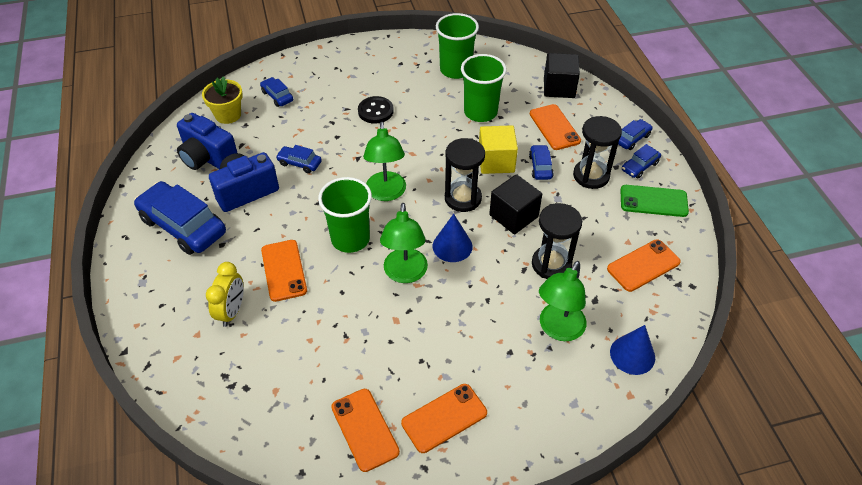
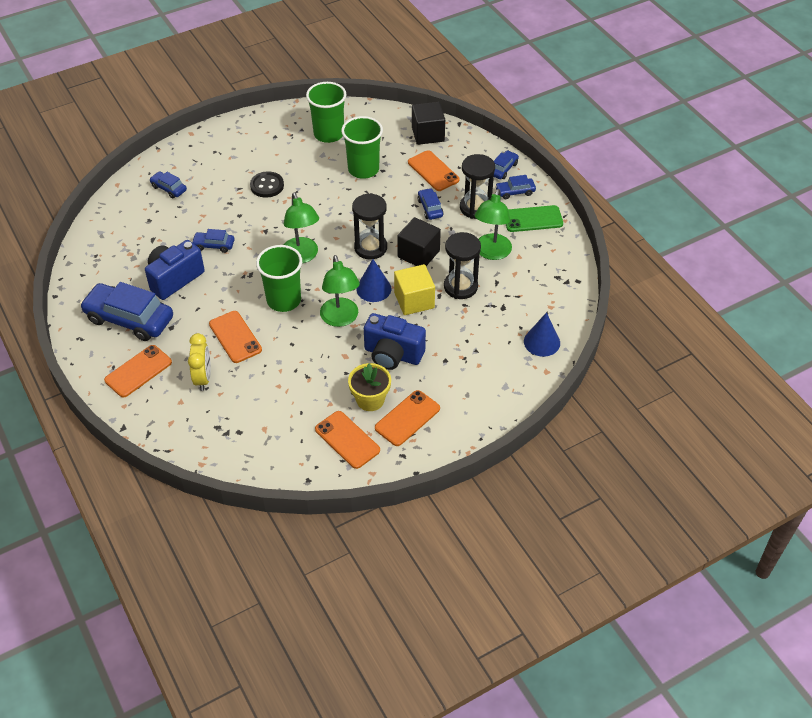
camera: 15 degrees left, 0 degrees up
blue camera [177,113,237,170] -> blue camera moved to [364,313,426,370]
yellow flower pot [202,76,243,124] -> yellow flower pot moved to [348,363,391,411]
yellow cube [479,125,518,174] -> yellow cube moved to [394,264,435,315]
green lamp [539,261,587,341] -> green lamp moved to [475,189,512,260]
orange phone [607,239,681,292] -> orange phone moved to [104,345,172,398]
blue car [622,144,661,179] -> blue car turned 45 degrees clockwise [495,175,536,199]

